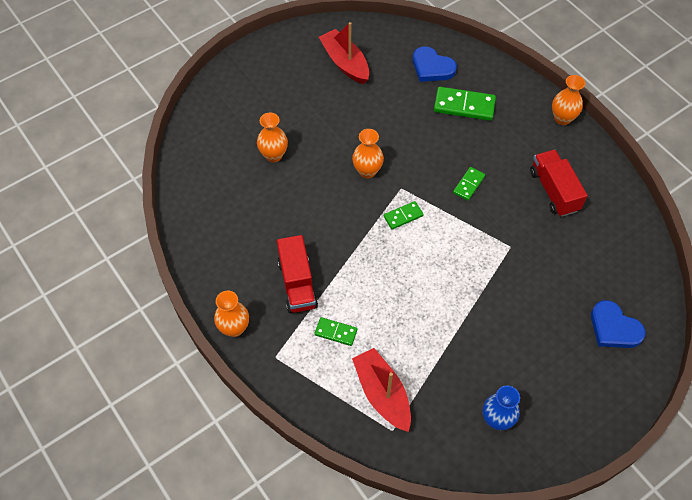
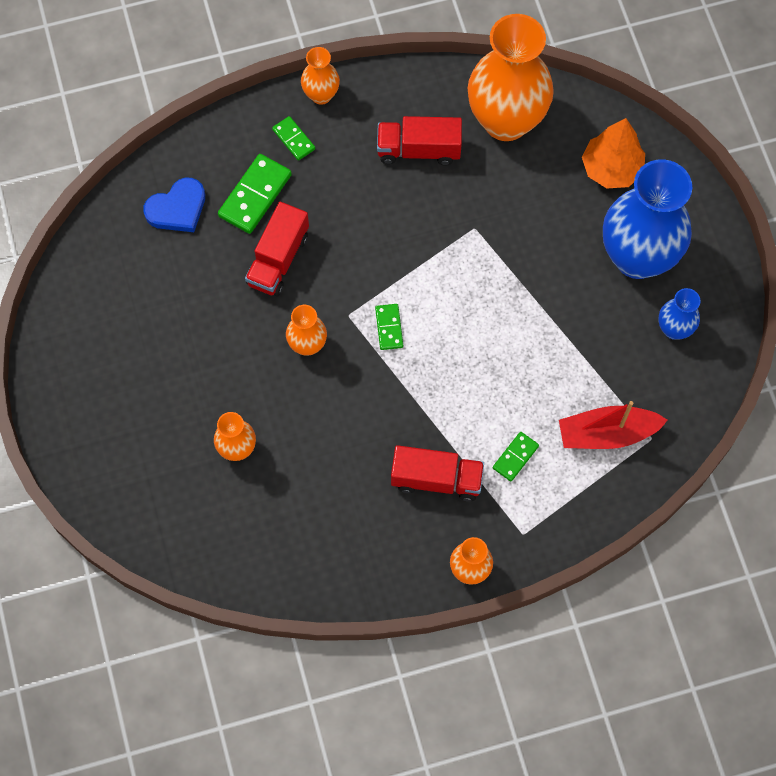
camera: 70 degrees left, 10 degrees up
red boat [319,22,369,84] -> none
green domino [453,167,485,201] -> green domino moved to [272,116,315,160]
blue heart [591,300,645,348] -> orange tree [582,118,645,188]
none -> red truck [245,202,309,296]
none -> orange vase [468,14,554,141]
none -> blue vase [603,159,692,279]

